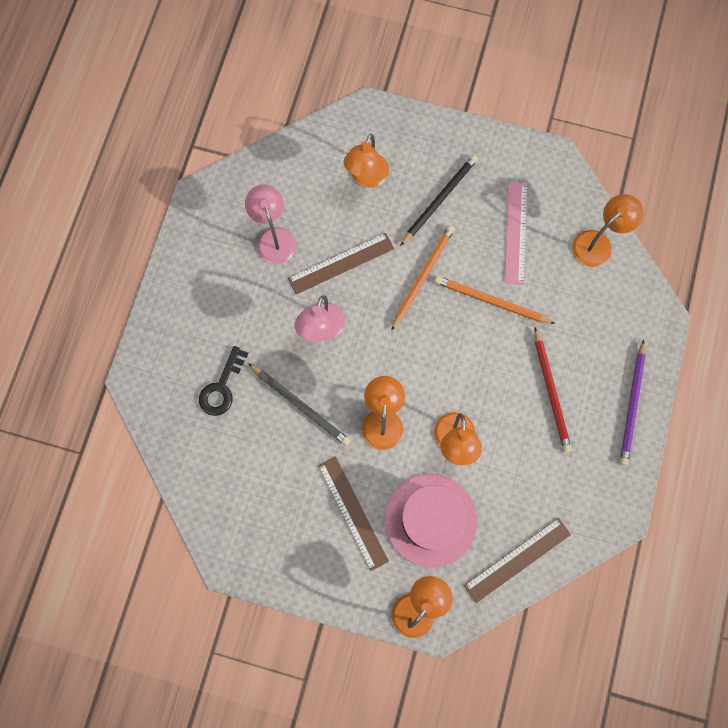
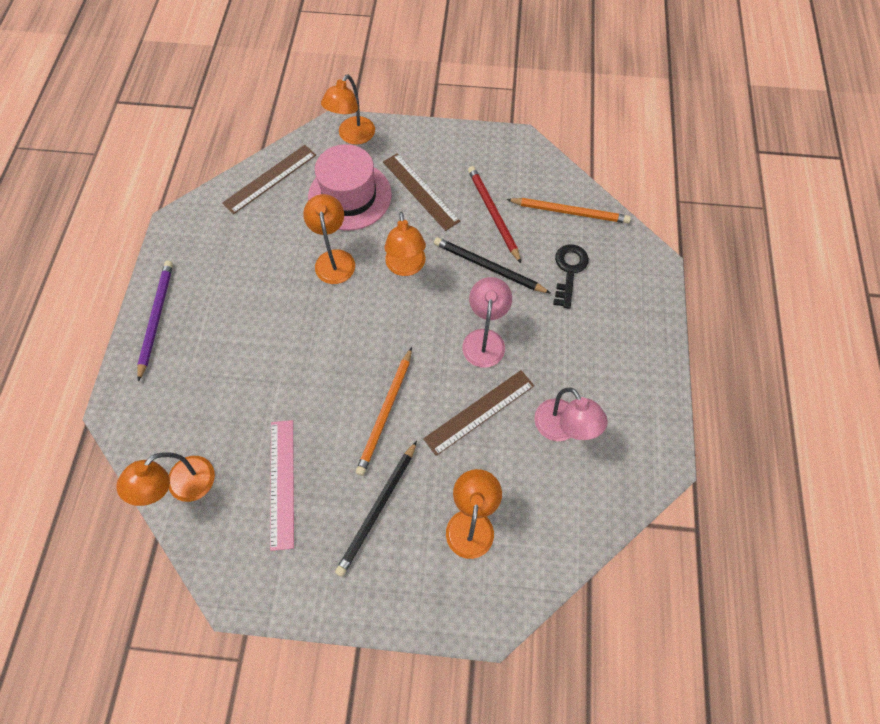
camera: 170 degrees right, 10 degrees down
orange pencil [435,276,555,324] -> orange pencil moved to [506,198,631,223]
red pencil [534,328,572,452] -> red pencil moved to [468,166,521,263]

